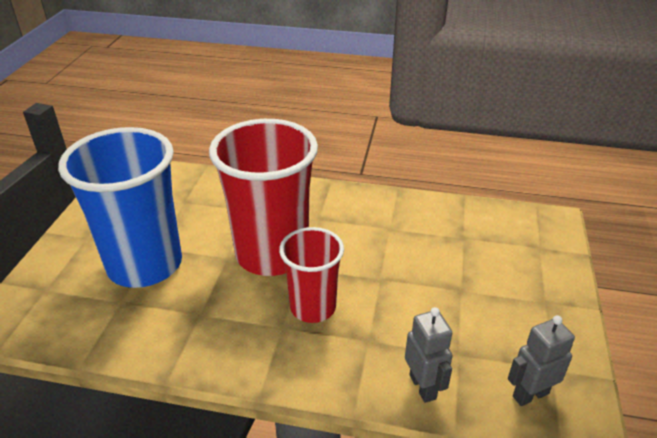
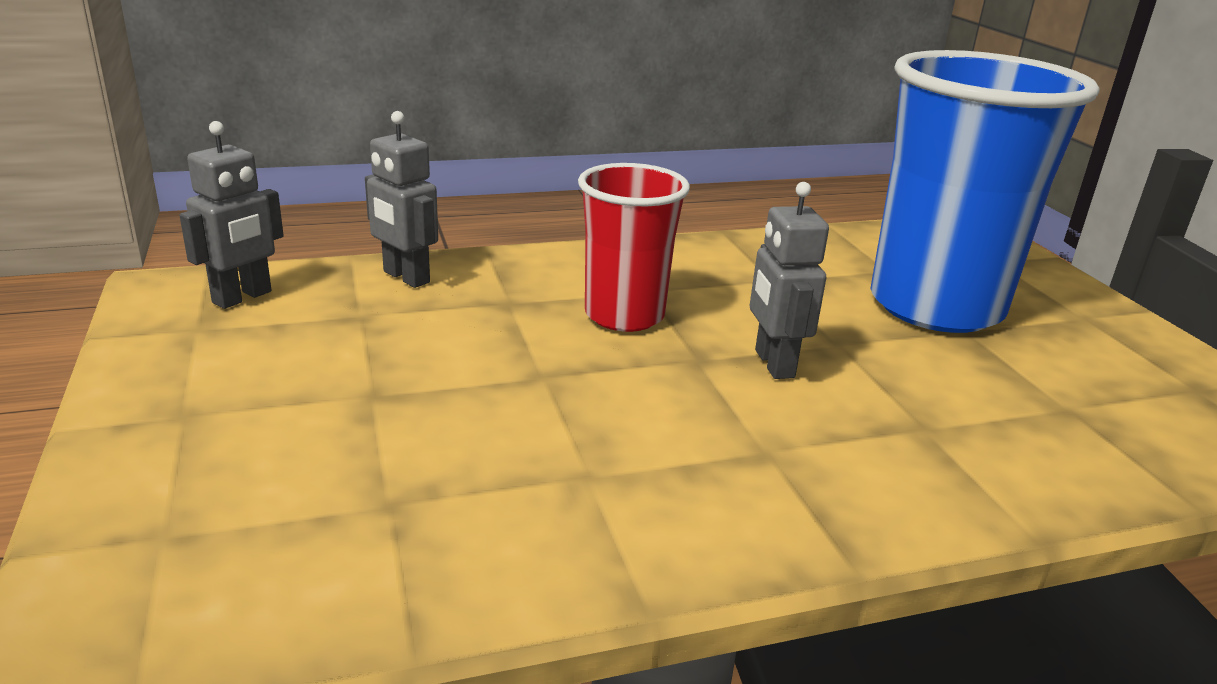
camera: 150 degrees right, 10 degrees down
red cup [209,119,318,276] -> grey robot [750,182,829,379]

